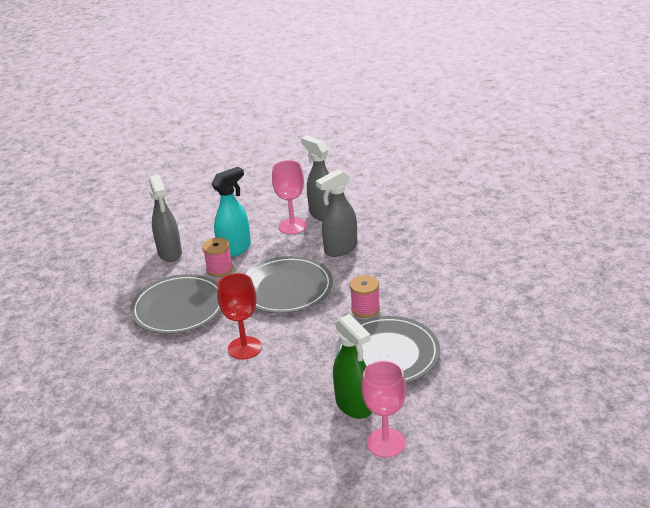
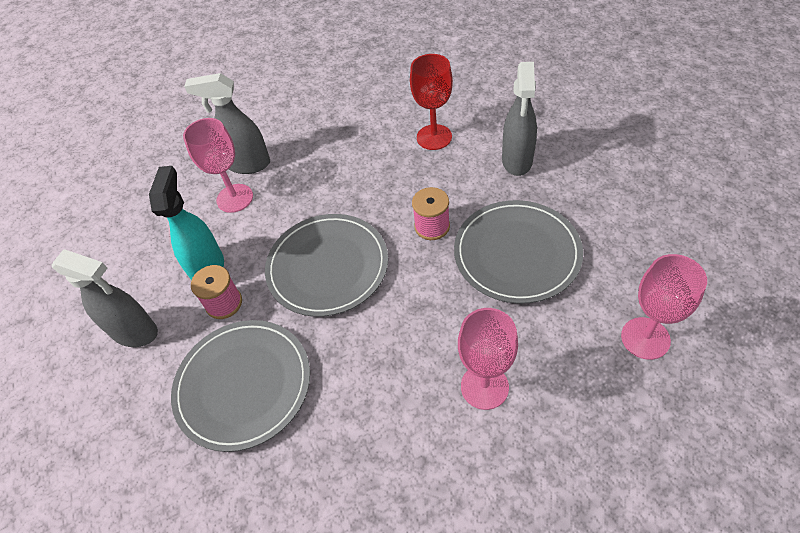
camera: 45 degrees left, 20 degrees up
red goblet [217,273,262,360] -> red goblet moved to [410,54,453,150]
grey spray bottle [316,169,357,257] -> grey spray bottle moved to [502,62,537,176]
green spray bottle [333,314,371,419] -> none
none -> pink goblet [458,308,518,410]

